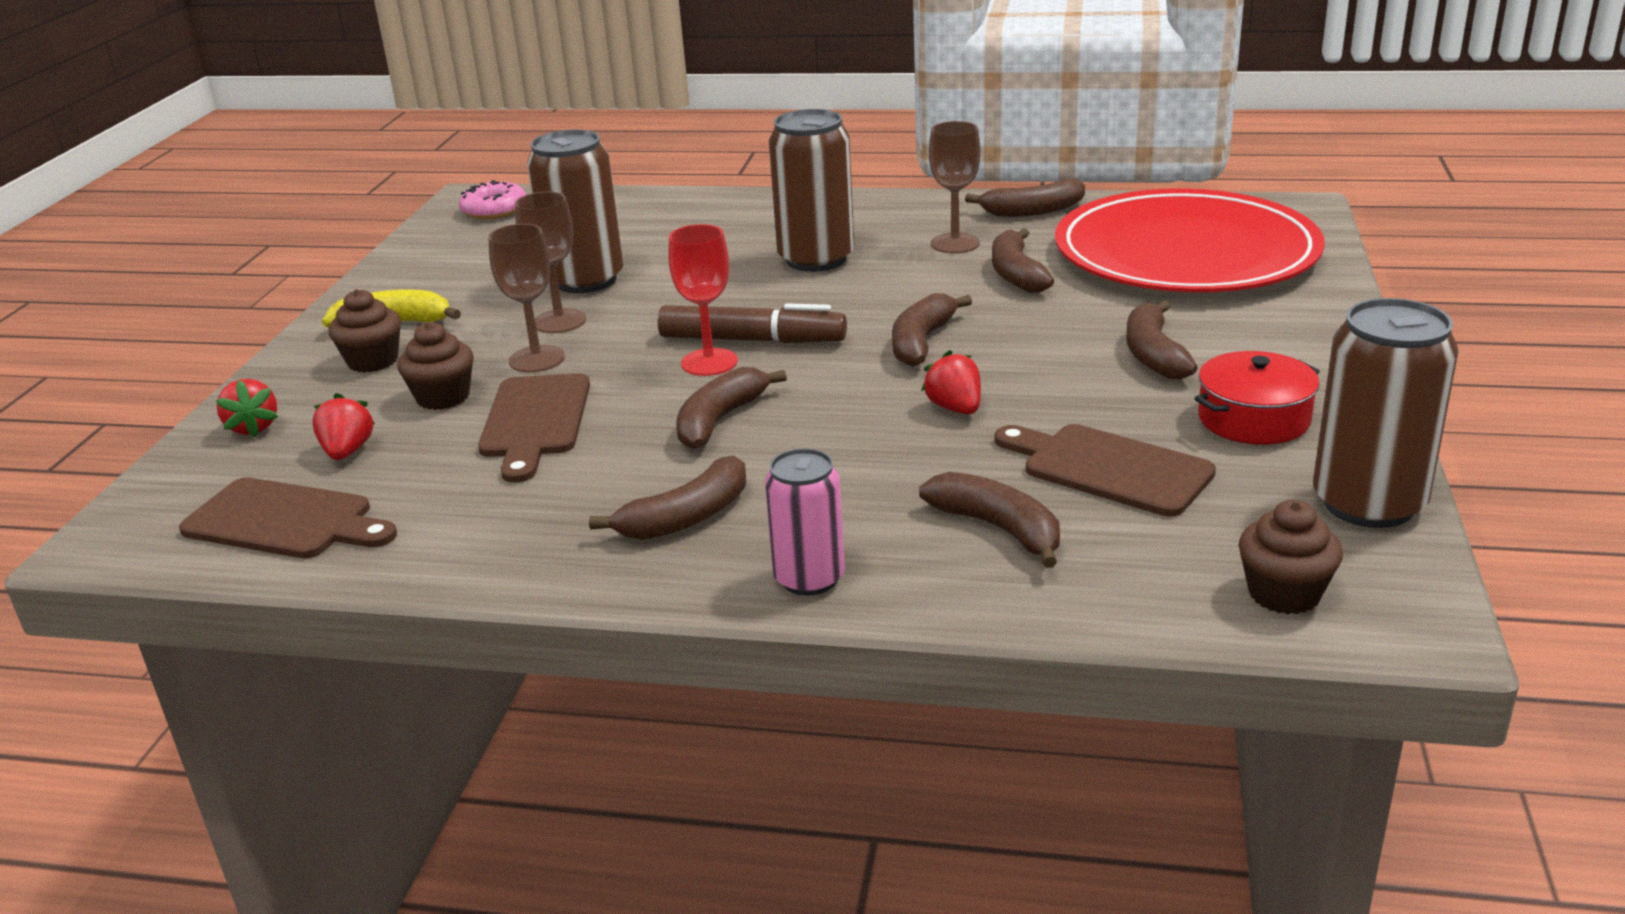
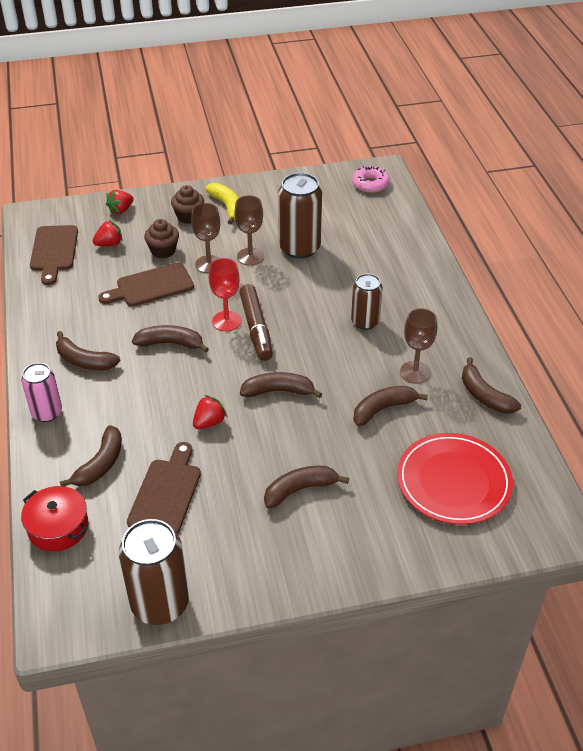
camera: 65 degrees right, 15 degrees up
brown can [769,109,855,272] -> brown can [351,274,383,330], size x0.63
red plate [1055,188,1325,292] -> red plate [397,433,513,525], size x0.66
red pot [1195,351,1320,445] -> red pot moved to [21,486,88,551]
brown cupcake [1238,500,1343,614] -> none

